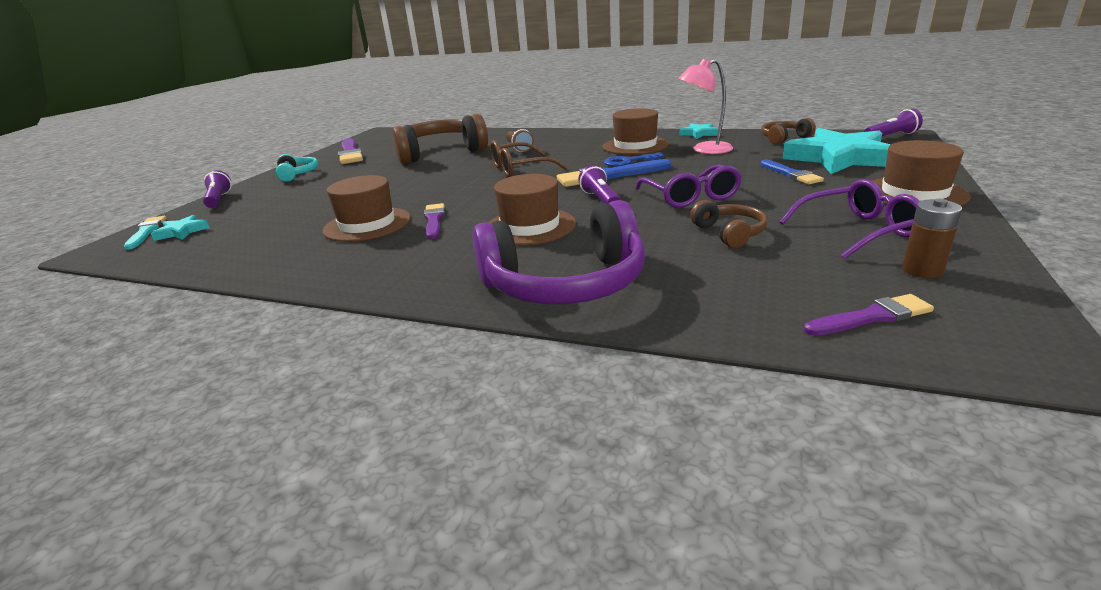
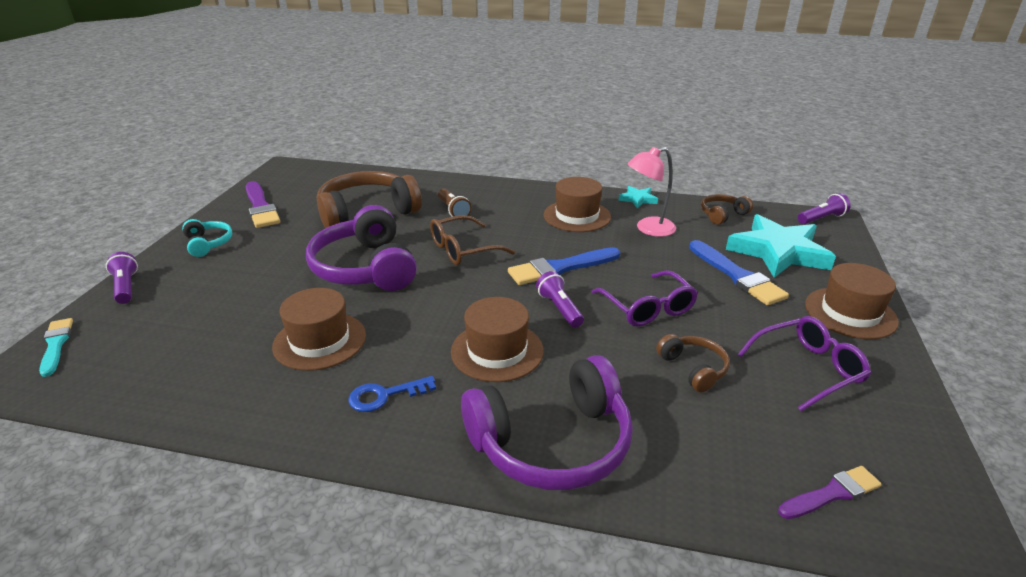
camera: 10 degrees left, 5 degrees up
turquoise star [151,215,209,241] -> none
purple brush [424,203,445,239] -> none
blue key [604,152,664,167] -> blue key moved to [348,376,436,412]
blue brush [760,160,824,184] -> blue brush [689,240,789,305], size x1.59
brown battery [902,199,962,278] -> none
none -> purple headphones [306,205,417,291]

